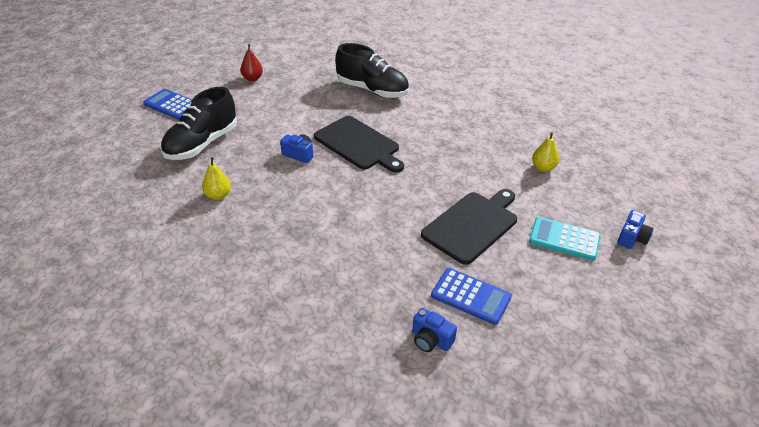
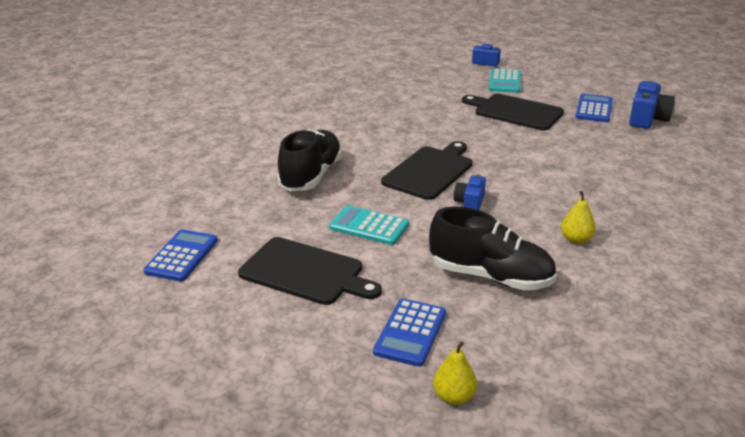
camera: 100 degrees left, 10 degrees down
red pear [240,44,263,81] -> black cutting board [238,237,382,305]
blue camera [412,308,457,352] -> blue camera [629,81,675,129], size x1.61
yellow pear [532,132,559,172] -> yellow pear moved to [433,341,477,405]
none -> blue calculator [143,229,218,281]
none -> turquoise calculator [329,206,409,245]

